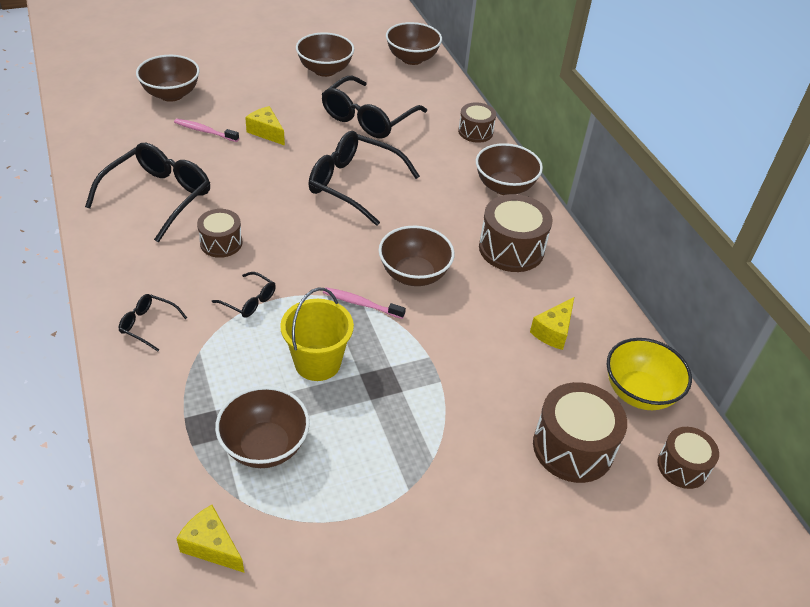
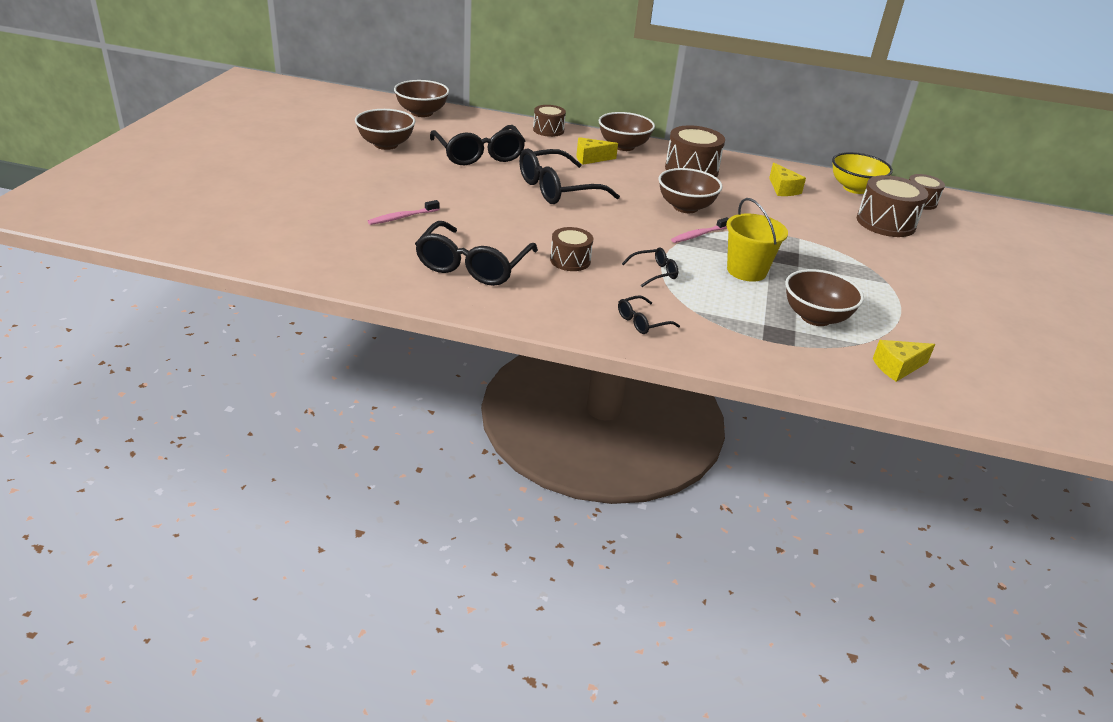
camera: 55 degrees left, 10 degrees down
black glasses [85,143,210,242] -> black glasses turned 135 degrees counterclockwise [415,221,538,286]
brown bowl [136,55,200,102] -> none
yellow cheese [245,106,285,146] -> yellow cheese moved to [576,137,618,165]

